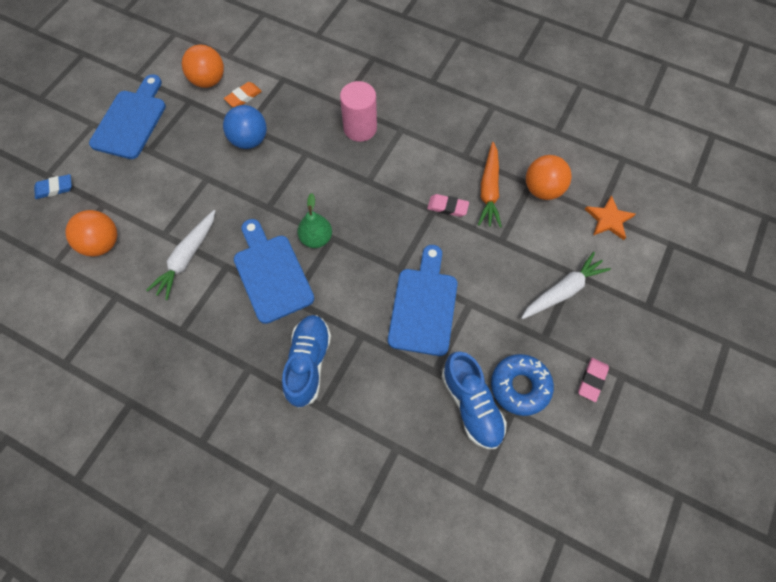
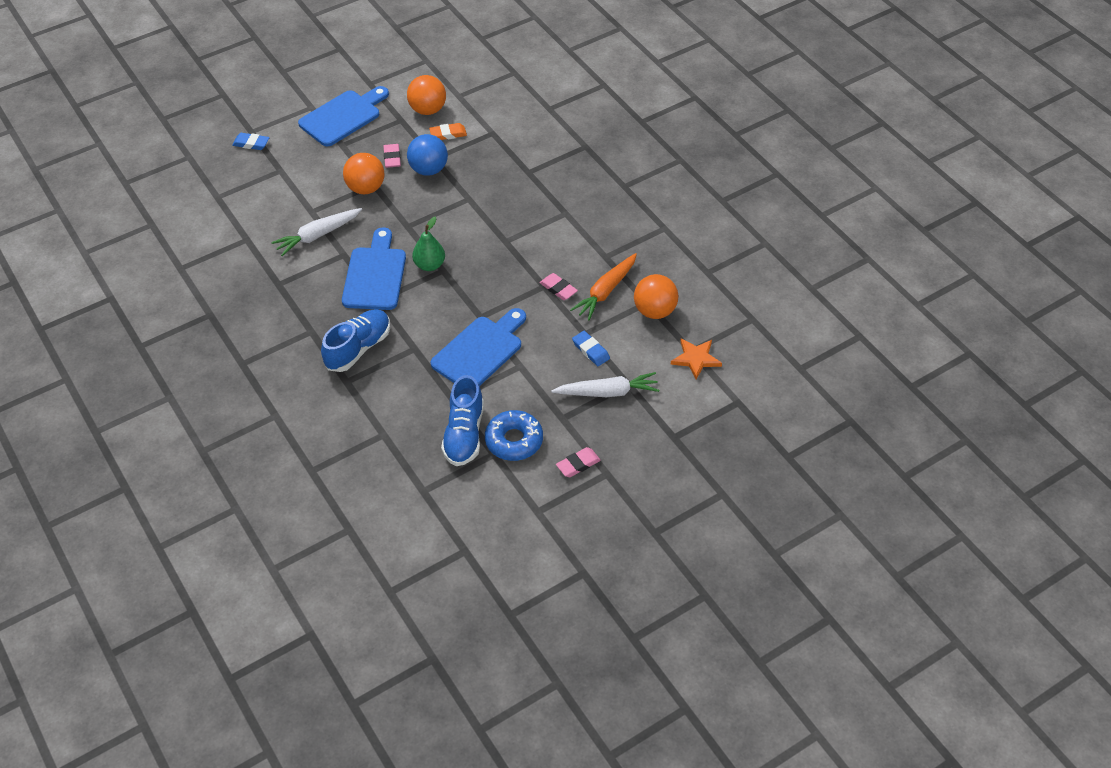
camera: 30 degrees right, 15 degrees down
orange ball [65,210,117,257] -> orange ball moved to [343,153,385,194]
pink cylinder [340,81,377,142] -> none
none -> pink eraser [383,144,401,168]
none -> blue eraser [572,331,610,366]

